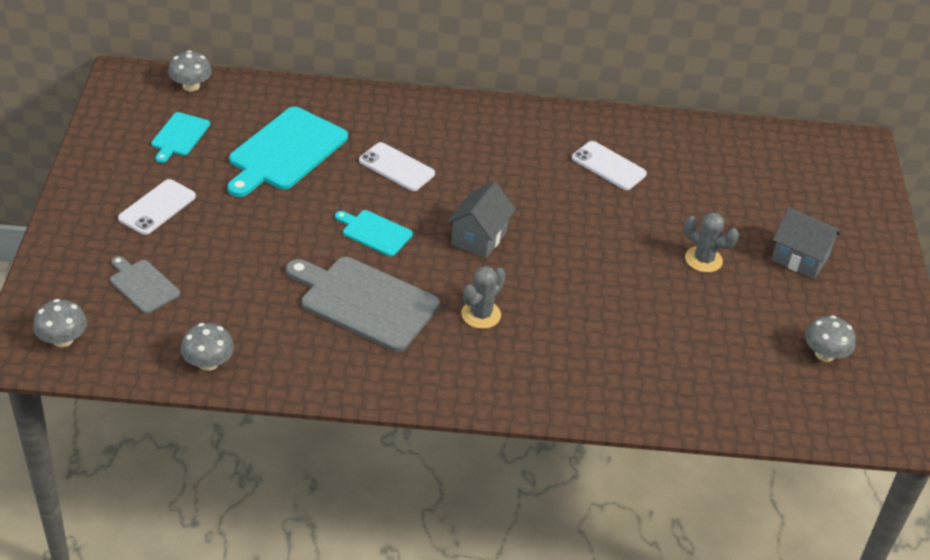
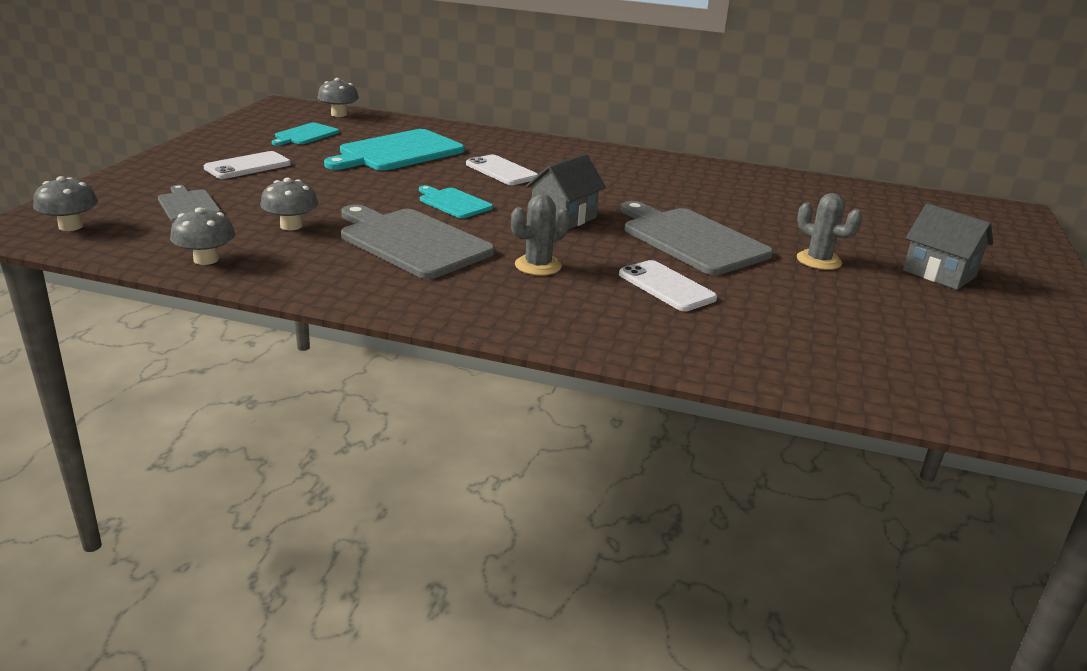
camera: 15 degrees right, 15 degrees down
white phone [572,141,647,190] -> white phone moved to [619,260,717,311]
grey mushroom [805,315,856,362] -> grey mushroom moved to [260,178,318,231]
none -> grey cutting board [621,201,773,275]

